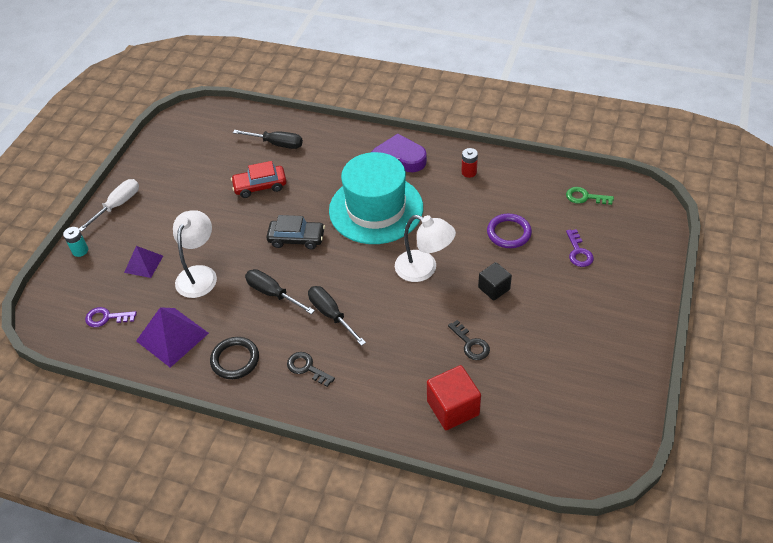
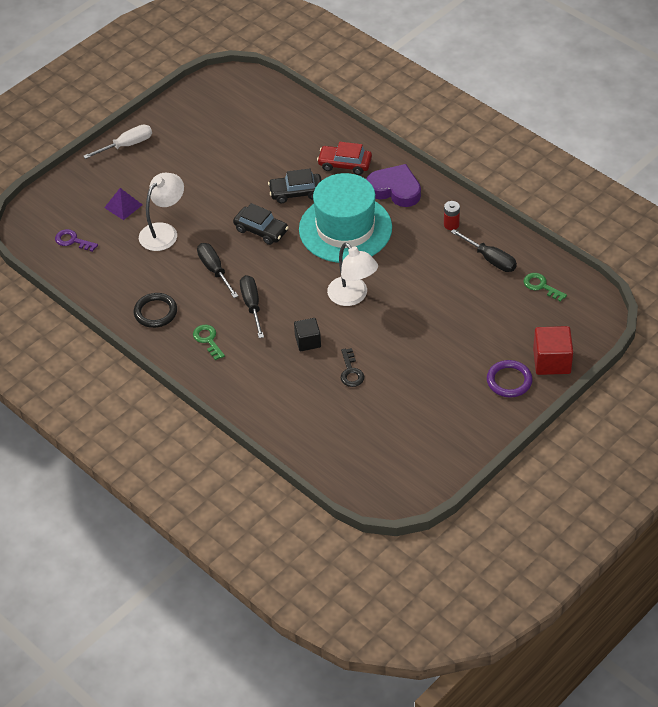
camera: 25 degrees right, 0 degrees up
turquoise battery [63,227,88,257] -> none
purple pyramid [136,307,209,368] -> none
red car [231,161,286,198] -> red car moved to [317,142,372,175]
black screwdriver [233,130,303,149] -> black screwdriver moved to [451,229,517,272]
black key [287,352,335,387] -> green key [193,325,225,360]
red cube [427,365,481,430] -> red cube moved to [533,326,573,375]
black cube [478,262,512,301] -> black cube moved to [294,318,321,351]
purple ring [487,214,532,248] -> purple ring moved to [487,360,533,397]
purple key [566,229,594,267] -> none
none -> black car [268,169,322,203]

